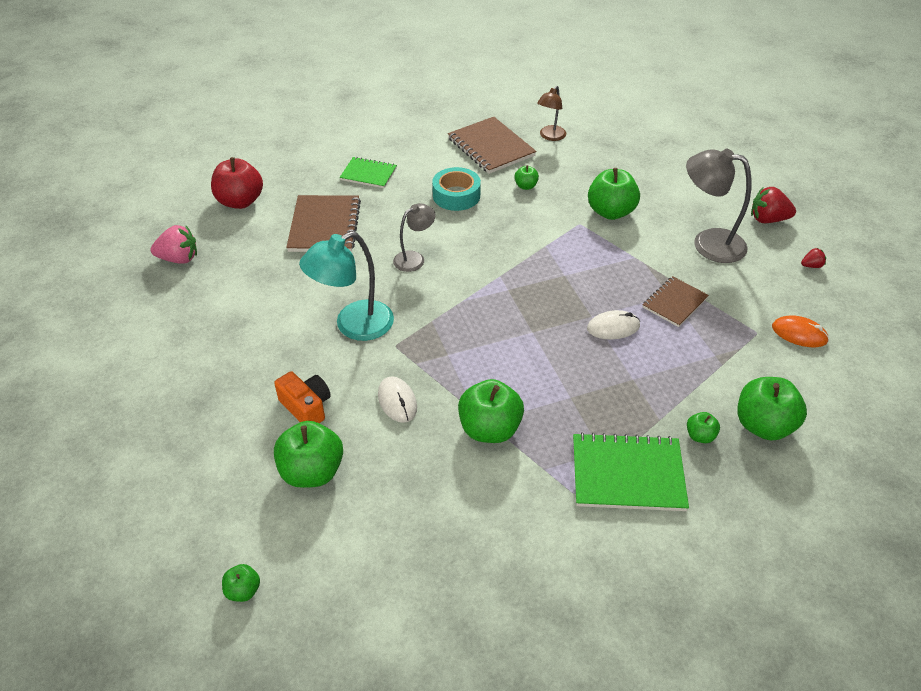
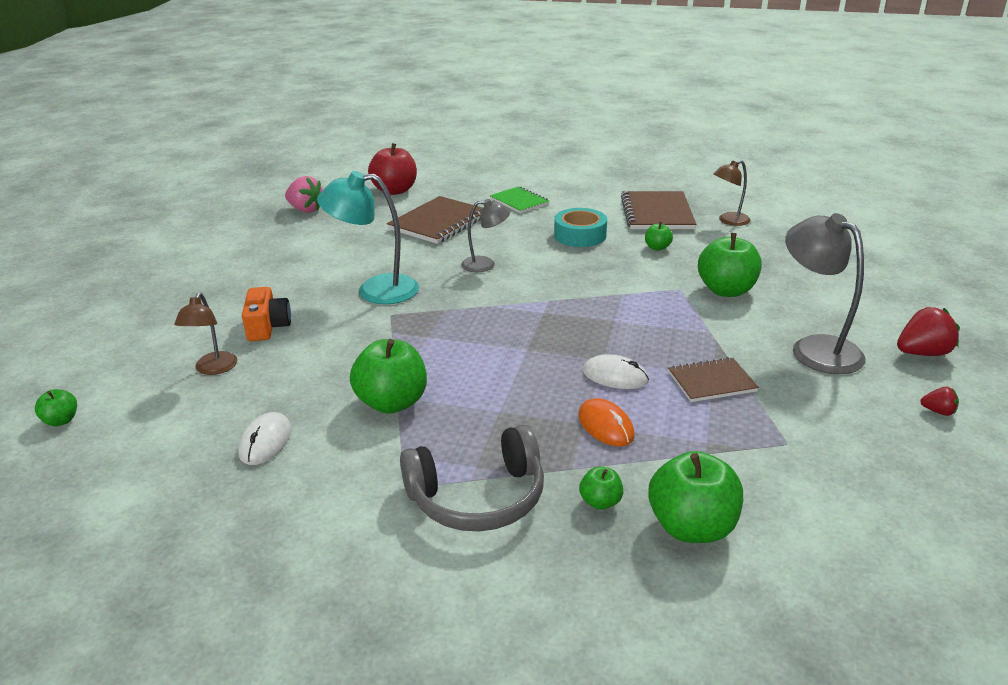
camera: 35 degrees right, 15 degrees down
green apple [274,421,343,488] -> brown lamp [174,293,238,375]
white mouse [378,377,417,423] -> white mouse moved to [239,412,292,465]
green notebook [573,432,689,511] -> grey headphones [400,425,544,531]
red strawberry [751,187,796,223] -> red strawberry turned 120 degrees clockwise [897,307,960,356]
orange mouse [772,316,829,347] -> orange mouse moved to [578,398,635,446]

